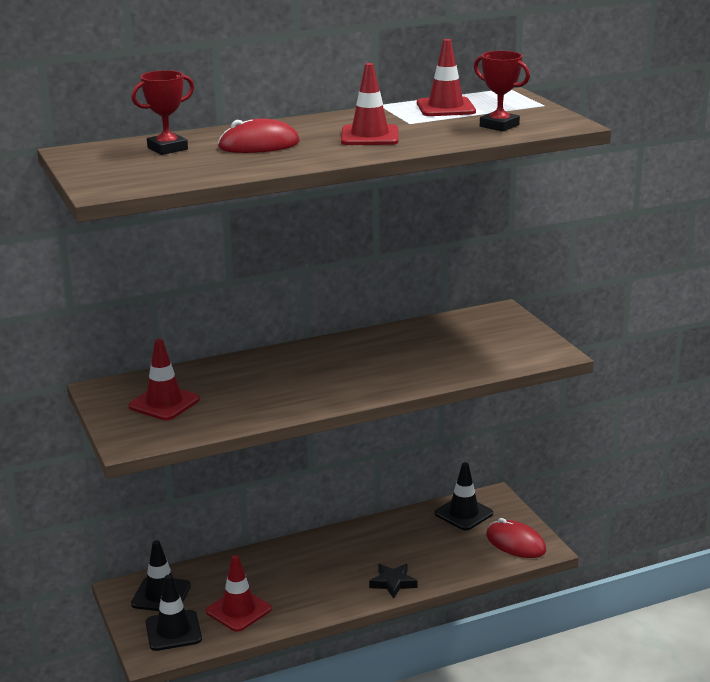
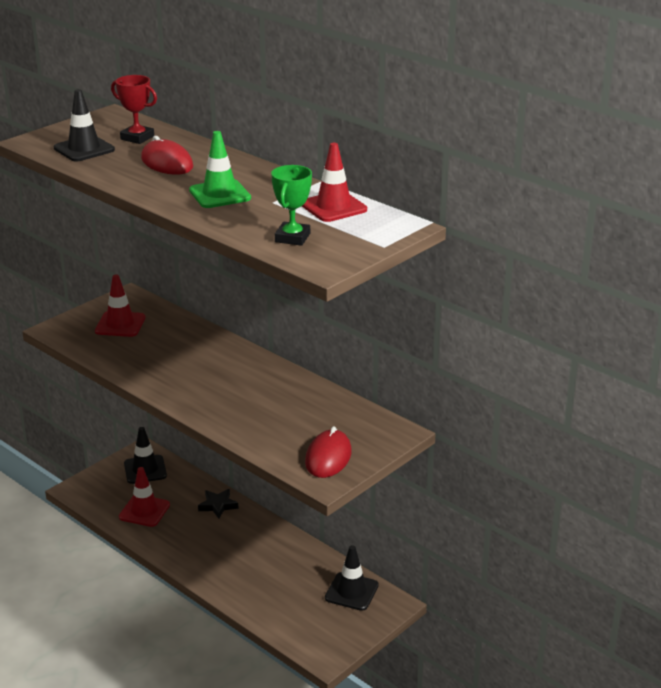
camera: 65 degrees right, 5 degrees up
black traffic cone [145,575,202,651] -> black traffic cone moved to [54,89,115,161]
red traffic cone [341,63,399,145] -> green traffic cone [189,131,251,208]
black star [369,564,418,599] -> black star moved to [198,489,239,519]
red trophy [474,51,530,132] -> green trophy [271,165,312,246]
red mouse [486,518,546,558] -> red mouse moved to [305,426,351,478]

